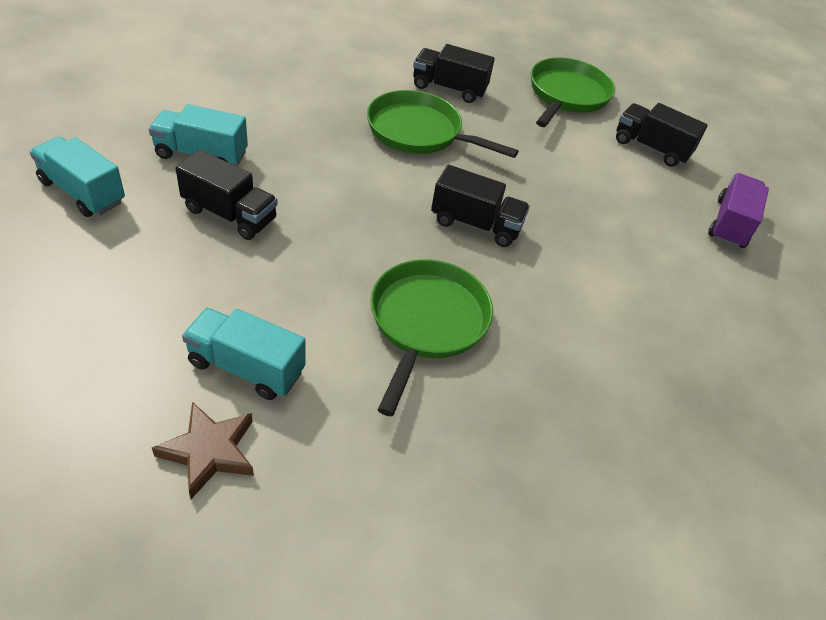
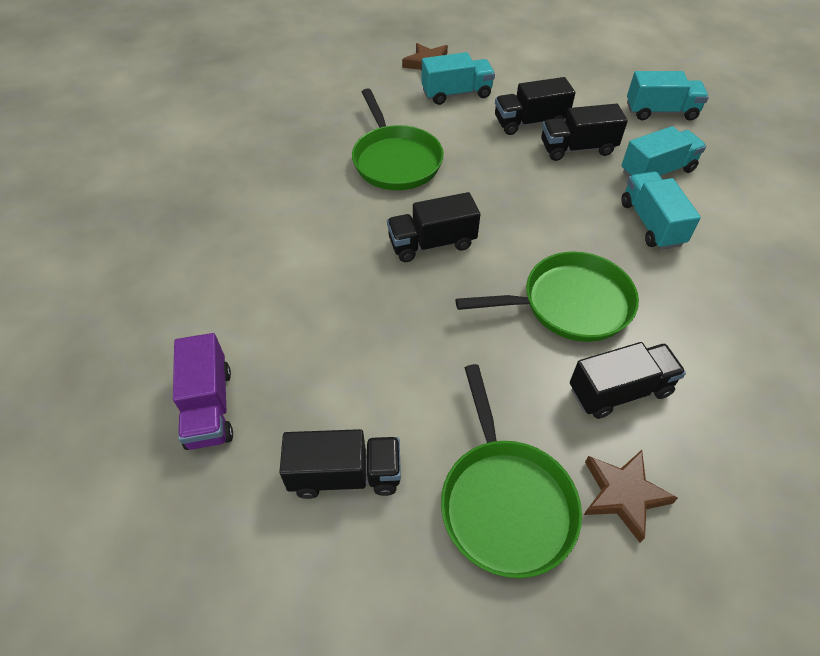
camera: 150 degrees right, 5 degrees up
none -> black truck [495,77,575,135]
none -> brown star [584,450,678,543]
none -> turquoise truck [621,171,701,250]

